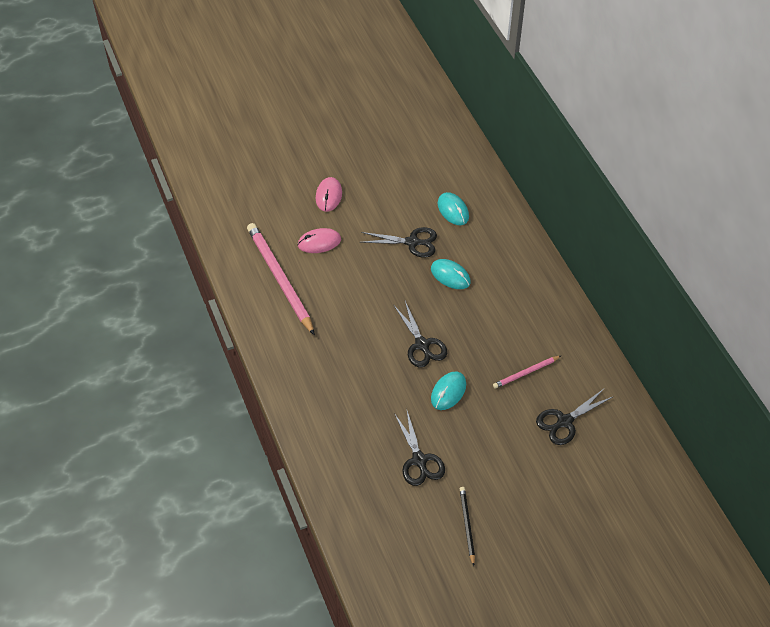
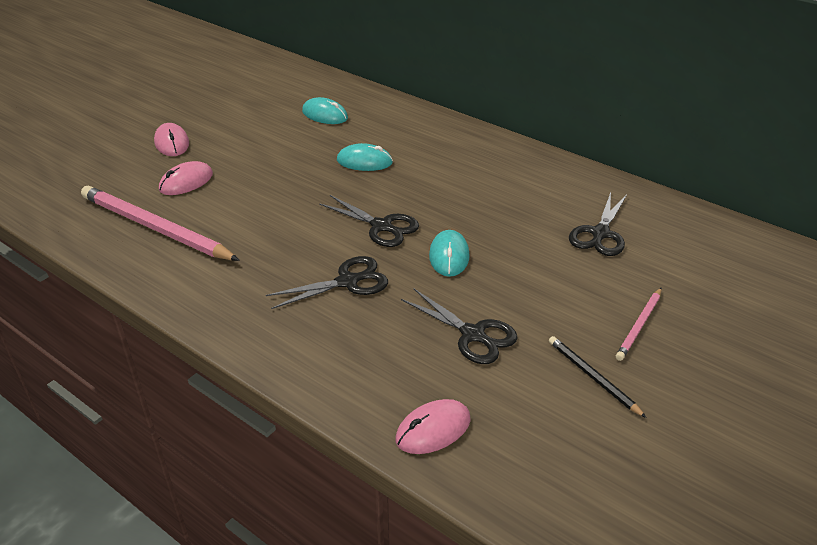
camera: 30 degrees left, 15 degrees down
black scissors [360,227,437,258] -> black scissors moved to [266,256,388,309]
pink pencil [493,356,561,389] -> pink pencil moved to [616,288,661,361]
none -> pink mouse [395,399,471,454]

